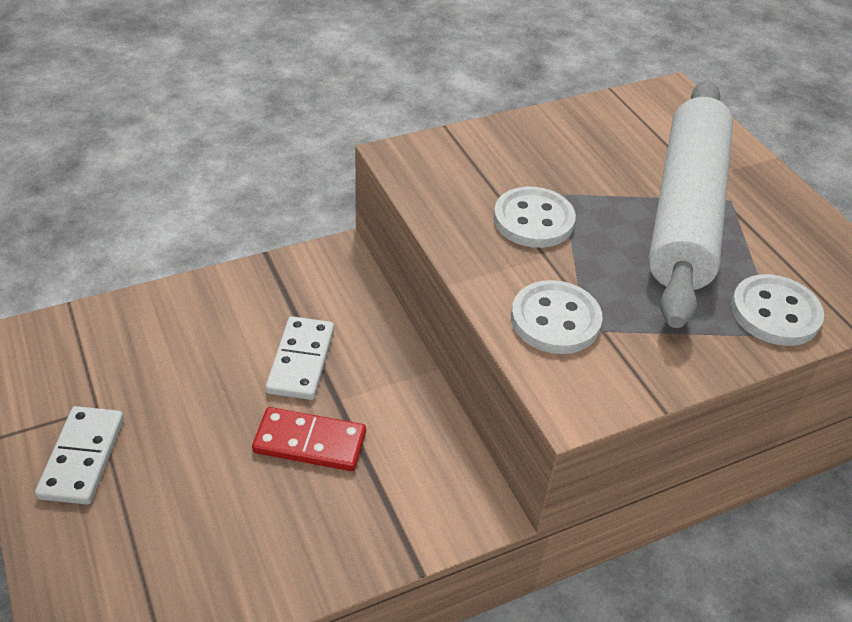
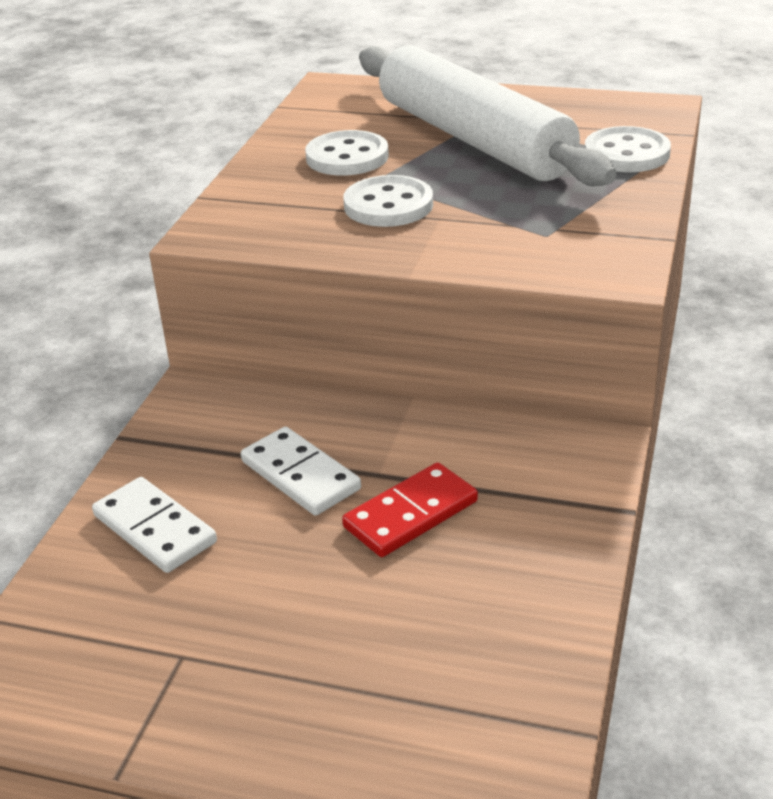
camera: 45 degrees left, 10 degrees down
white domino [35,406,124,505] -> white domino moved to [92,477,217,573]
white button [511,280,603,354] -> white button moved to [305,130,389,176]

